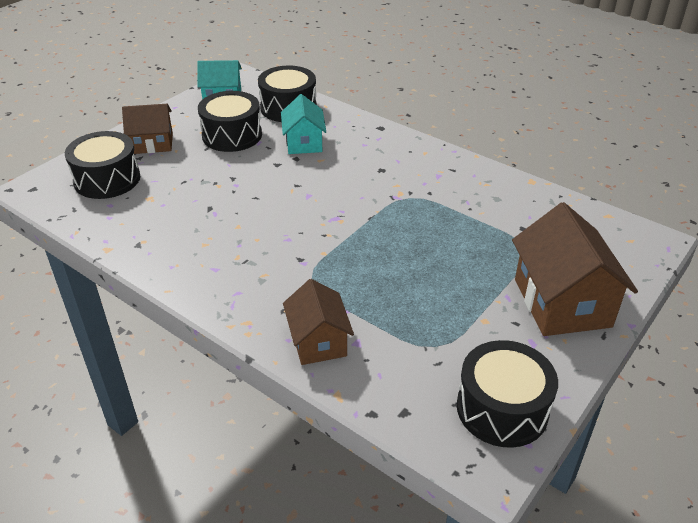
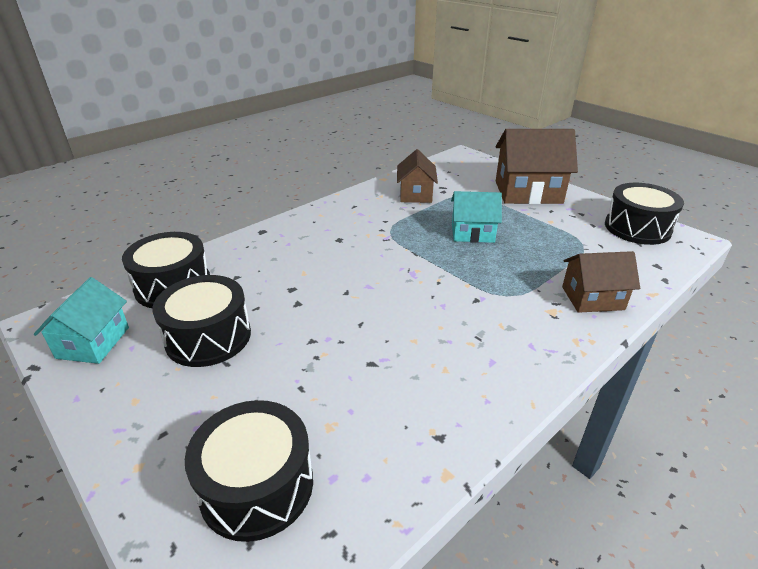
camera: 80 degrees left, 5 degrees down
brown house [122,104,173,154] -> brown house moved to [397,149,438,203]
turquoise house [281,94,326,154] -> turquoise house moved to [451,191,502,243]

